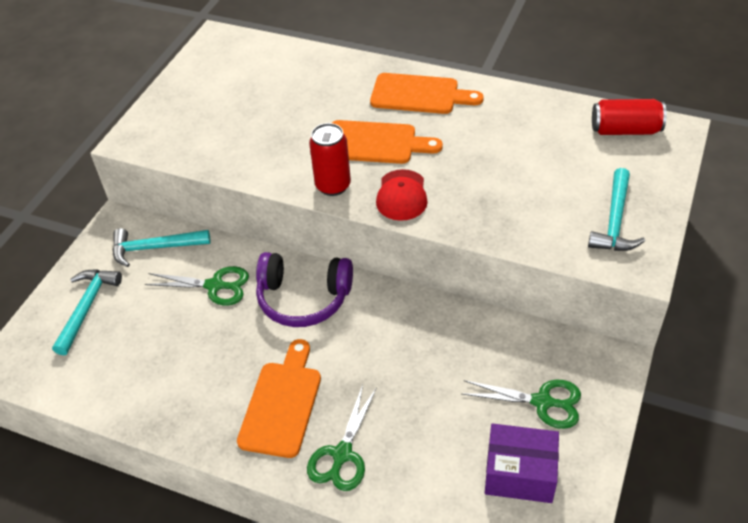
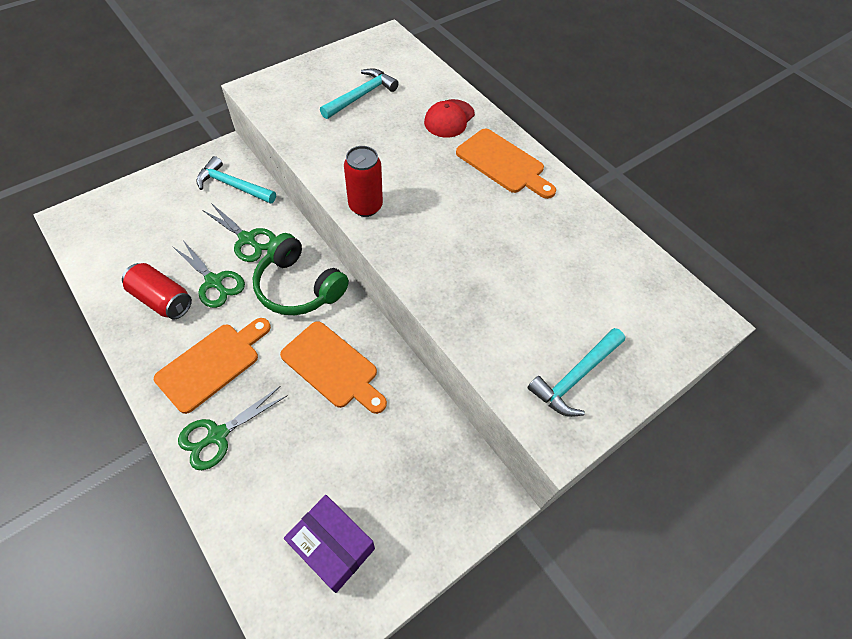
camera: 25 degrees right, 10 degrees up
turquoise hammer [52,269,122,355] -> turquoise hammer moved to [320,68,399,119]
purple headphones [256,252,353,327] -> green headphones [252,233,349,315]
orange cutting board [332,120,443,164] -> orange cutting board moved to [280,321,387,414]
red cap [376,169,428,221] -> red cap moved to [424,99,475,138]
green scissors [462,380,581,429] -> green scissors moved to [172,239,245,308]
red can [592,99,667,135] -> red can moved to [122,263,192,319]

